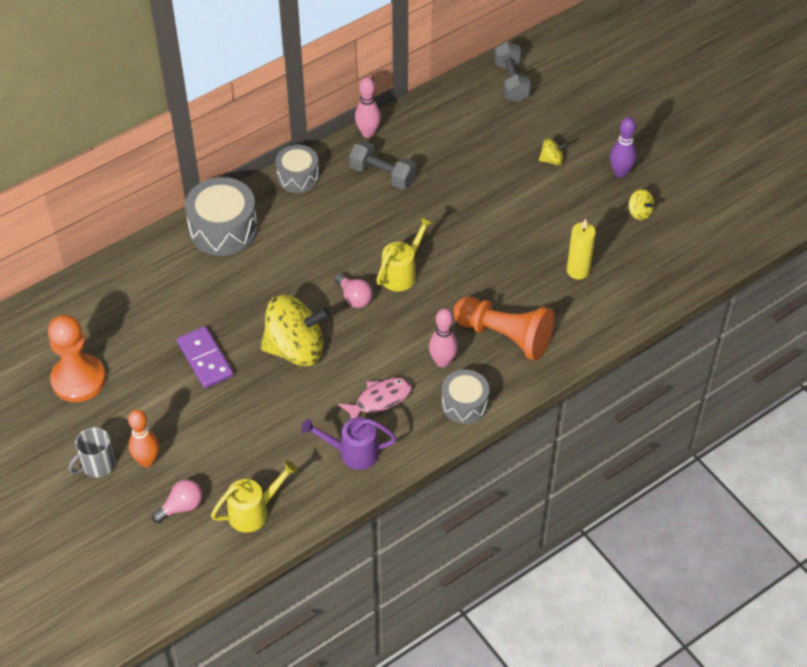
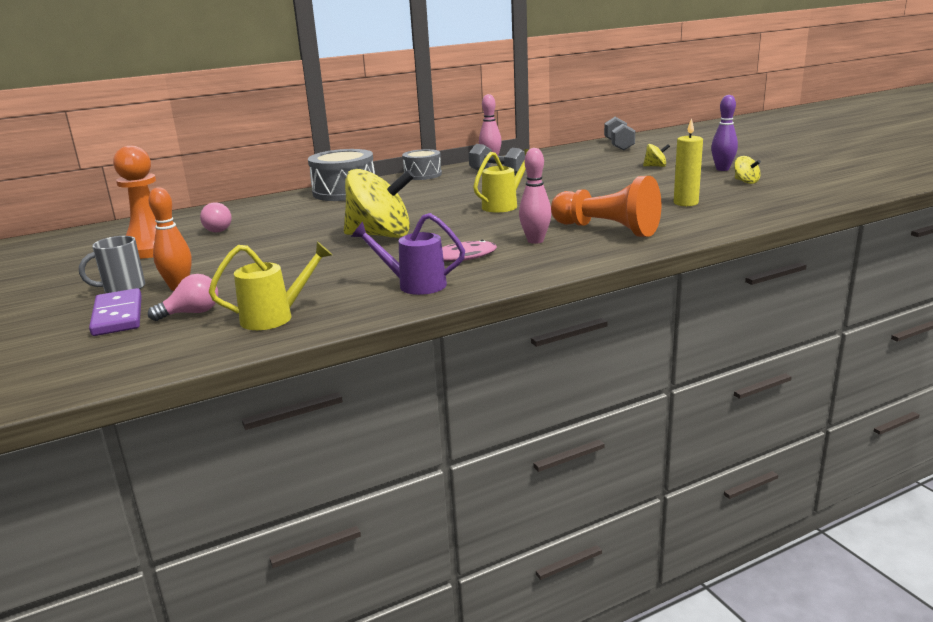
camera: 10 degrees right, 30 degrees down
purple domino [177,326,233,389] -> purple domino moved to [89,288,142,336]
pink light bulb [335,273,373,308] -> pink light bulb moved to [200,202,232,232]
grey drum [441,369,489,424] -> none

